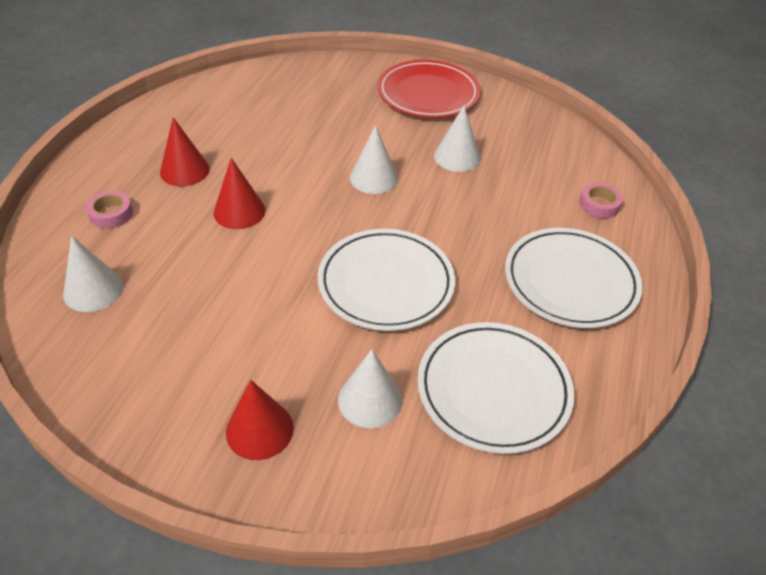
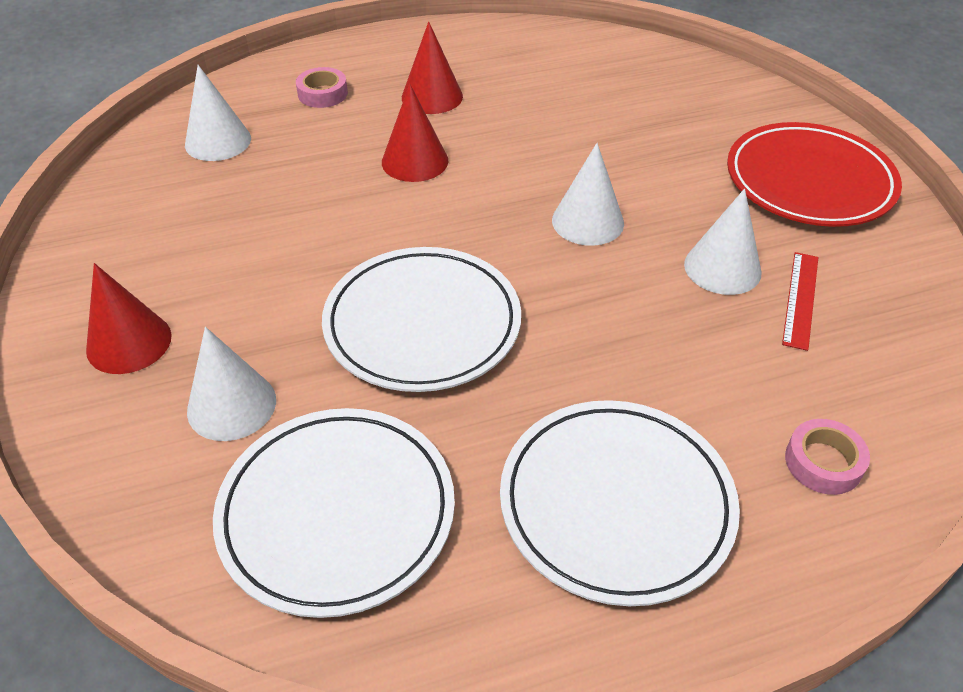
camera: 55 degrees right, 0 degrees up
none -> red ruler [782,252,818,351]

